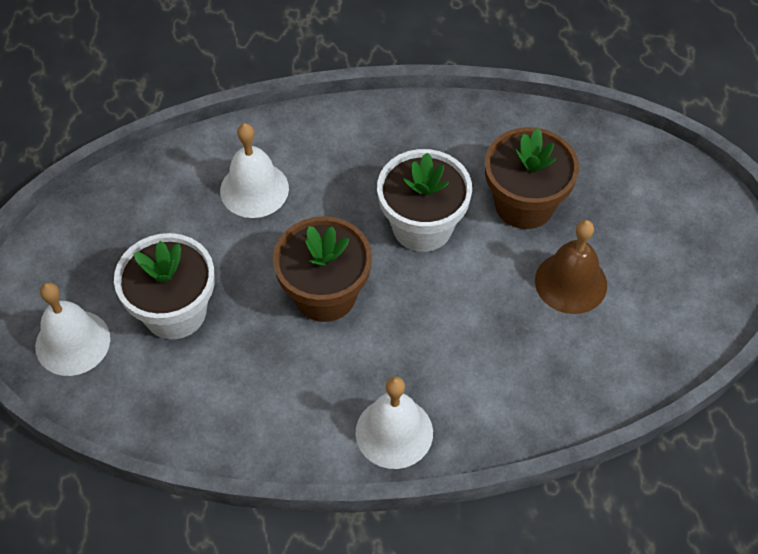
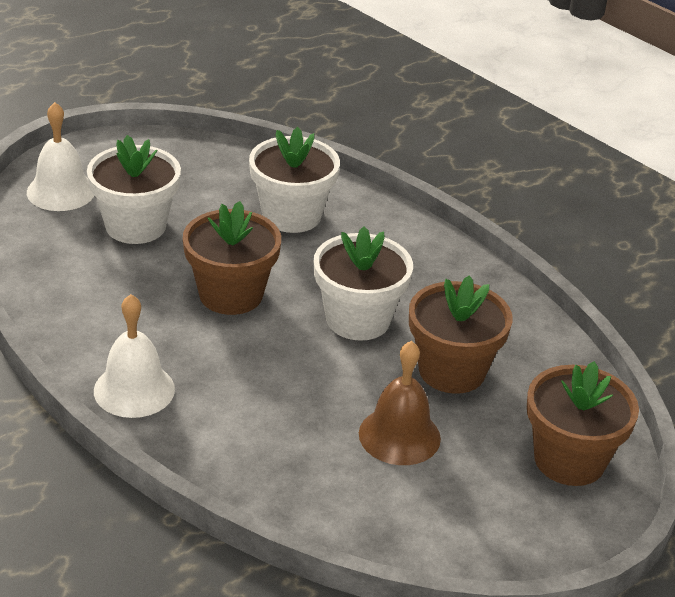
camera: 50 degrees right, 20 degrees down
white bell [220,123,289,218] -> white flower pot [249,127,340,233]
none -> brown flower pot [527,361,639,486]

